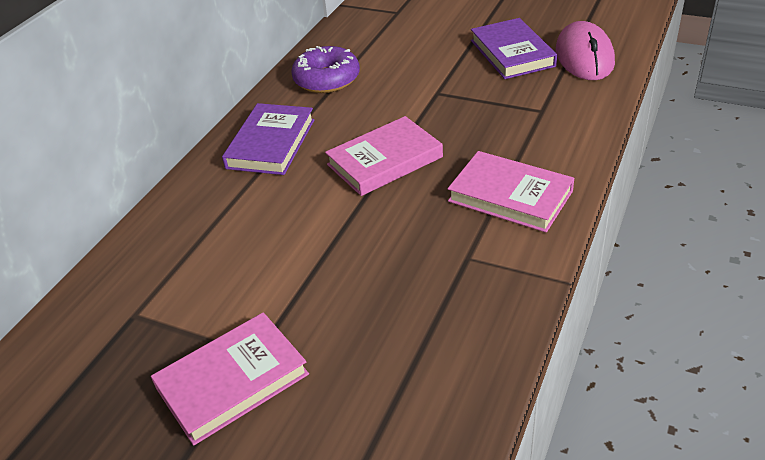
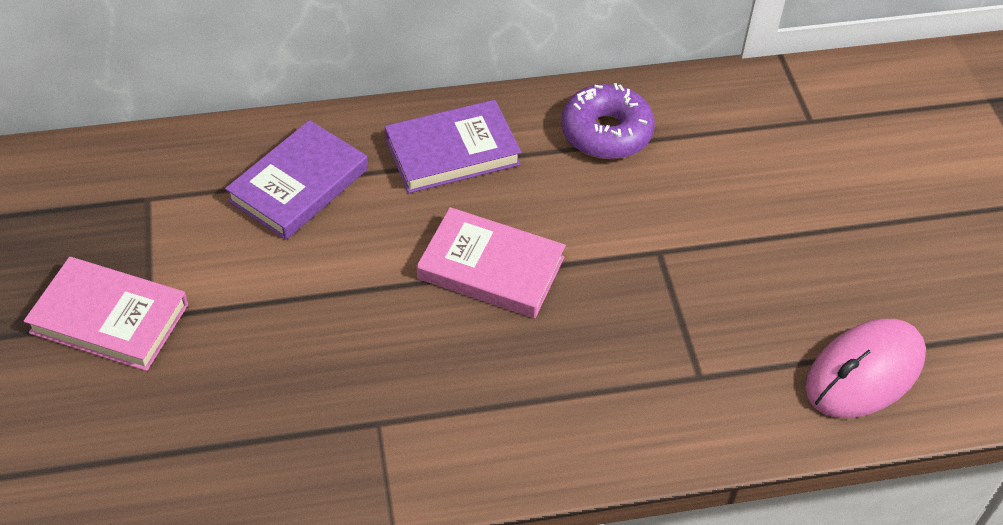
camera: 50 degrees right, 10 degrees up
pink book [448,151,574,233] -> none
purple book [471,18,557,79] -> purple book moved to [225,120,368,240]

